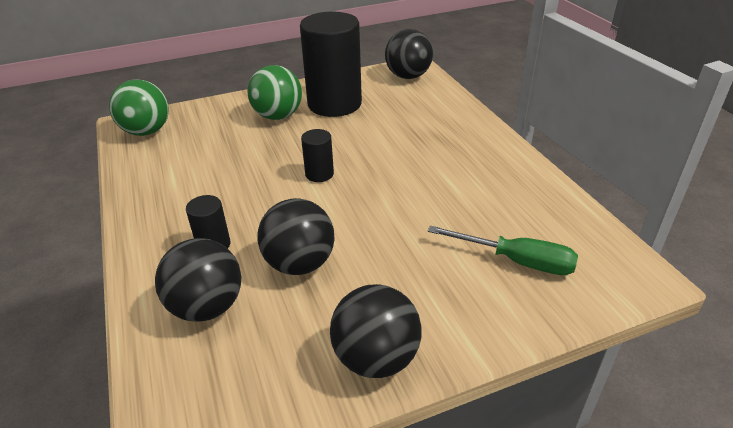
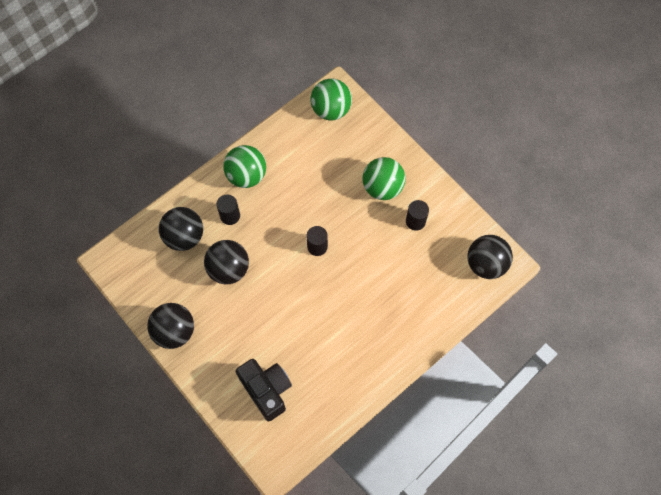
camera: 70 degrees right, 30 degrees up
black cylinder [300,12,362,117] -> black cylinder [406,200,429,231], size x0.44
green screwdriver [428,225,578,275] -> black camera [236,359,292,421]
none -> green ball [223,145,266,188]

